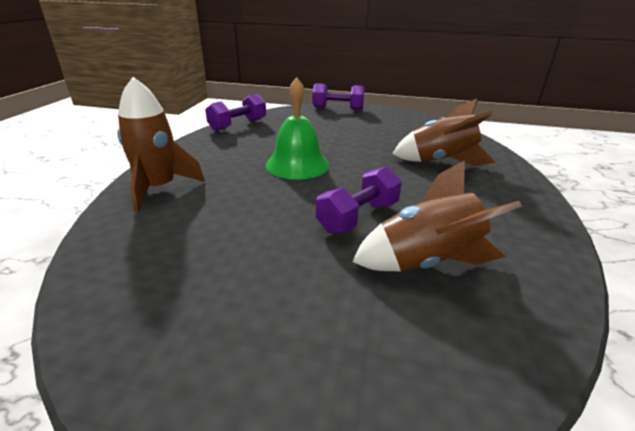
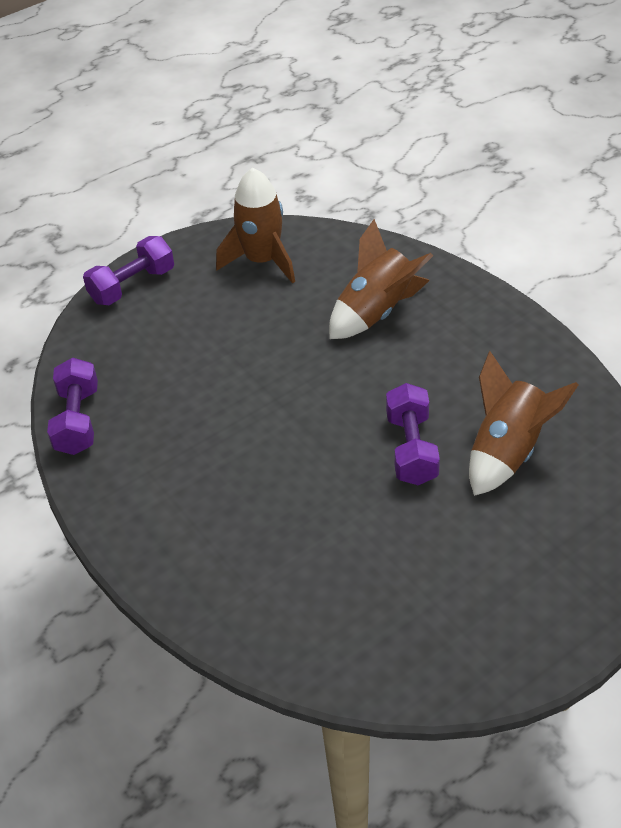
camera: 45 degrees left, 15 degrees up
brown rocket [117,77,205,212] -> brown rocket moved to [216,168,295,284]
green bell [266,77,329,179] -> none

